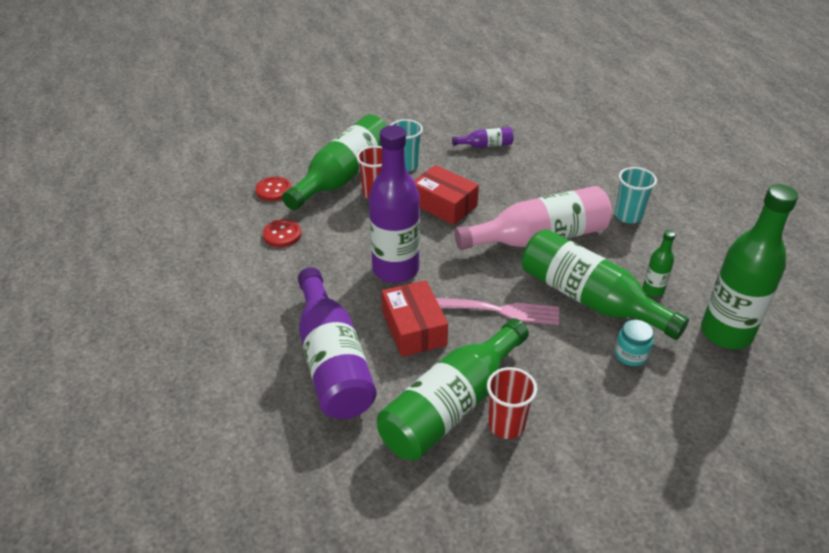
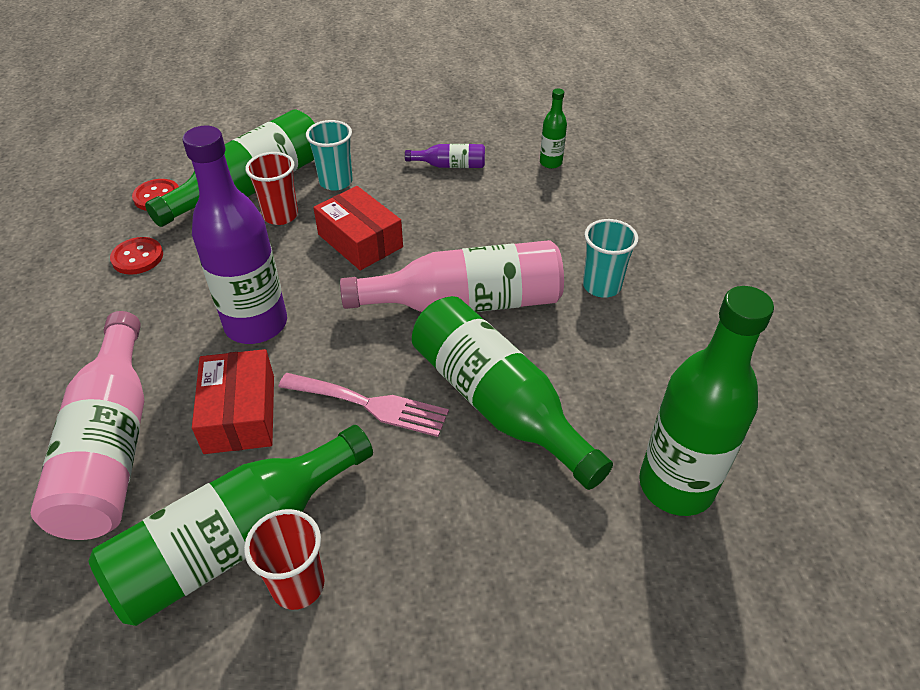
camera: 10 degrees right, 5 degrees up
purple bottle [298,267,377,419] -> pink bottle [31,311,144,540]
turquoise jar [615,320,654,366] -> none
green bottle [643,230,676,297] -> green bottle moved to [540,89,567,169]

